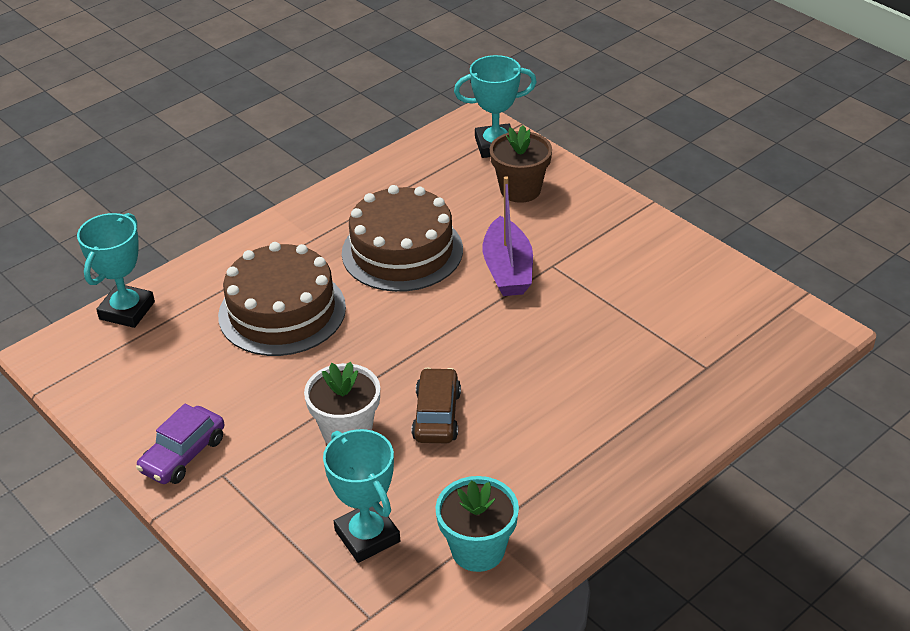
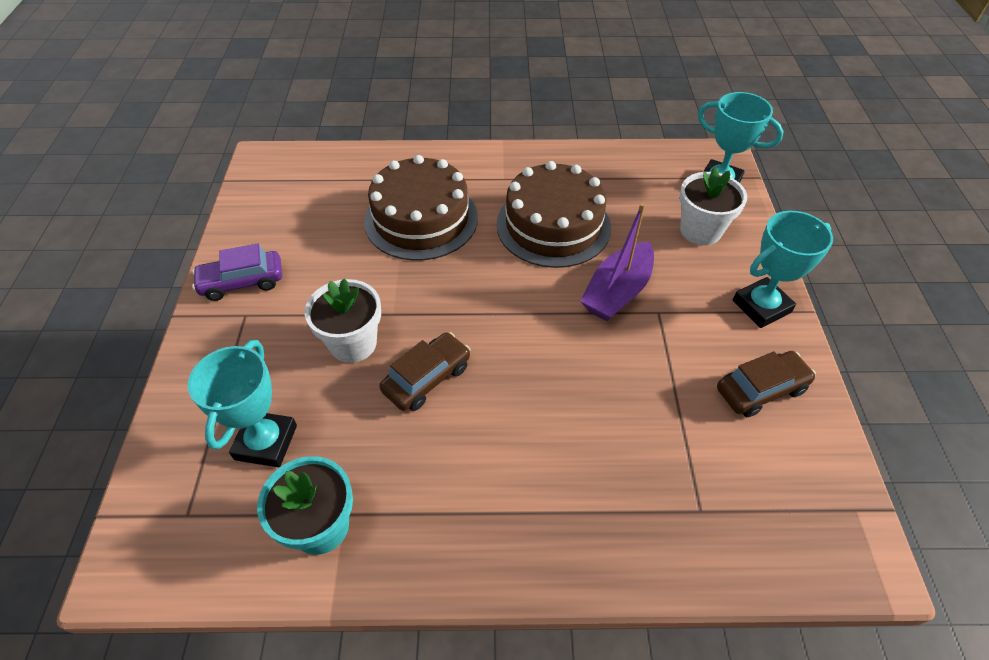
camera: 40 degrees right, 10 degrees up
turquoise trophy [77,213,155,328] -> turquoise trophy moved to [733,211,833,328]
brown flower pot [490,125,552,203] -> white flower pot [679,166,747,246]
none -> brown car [717,351,816,417]

